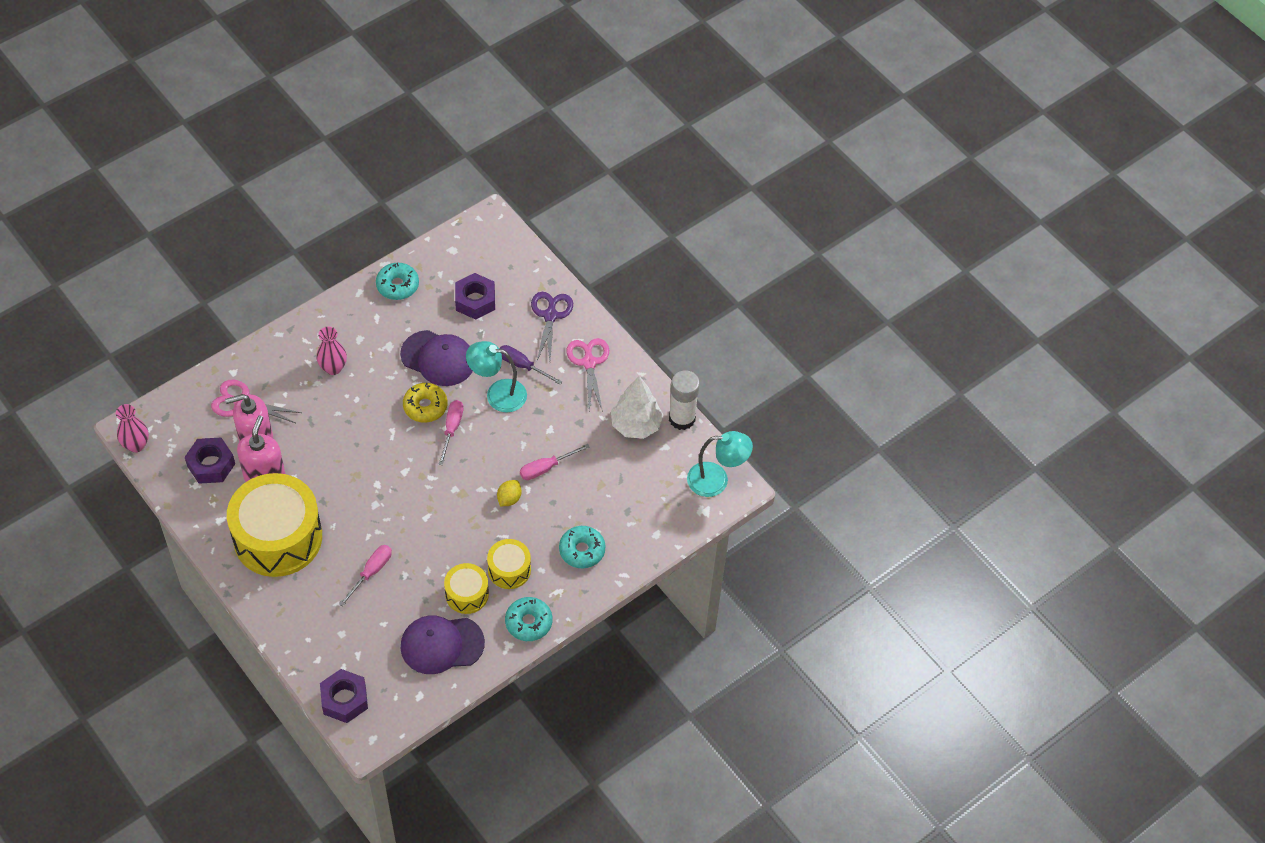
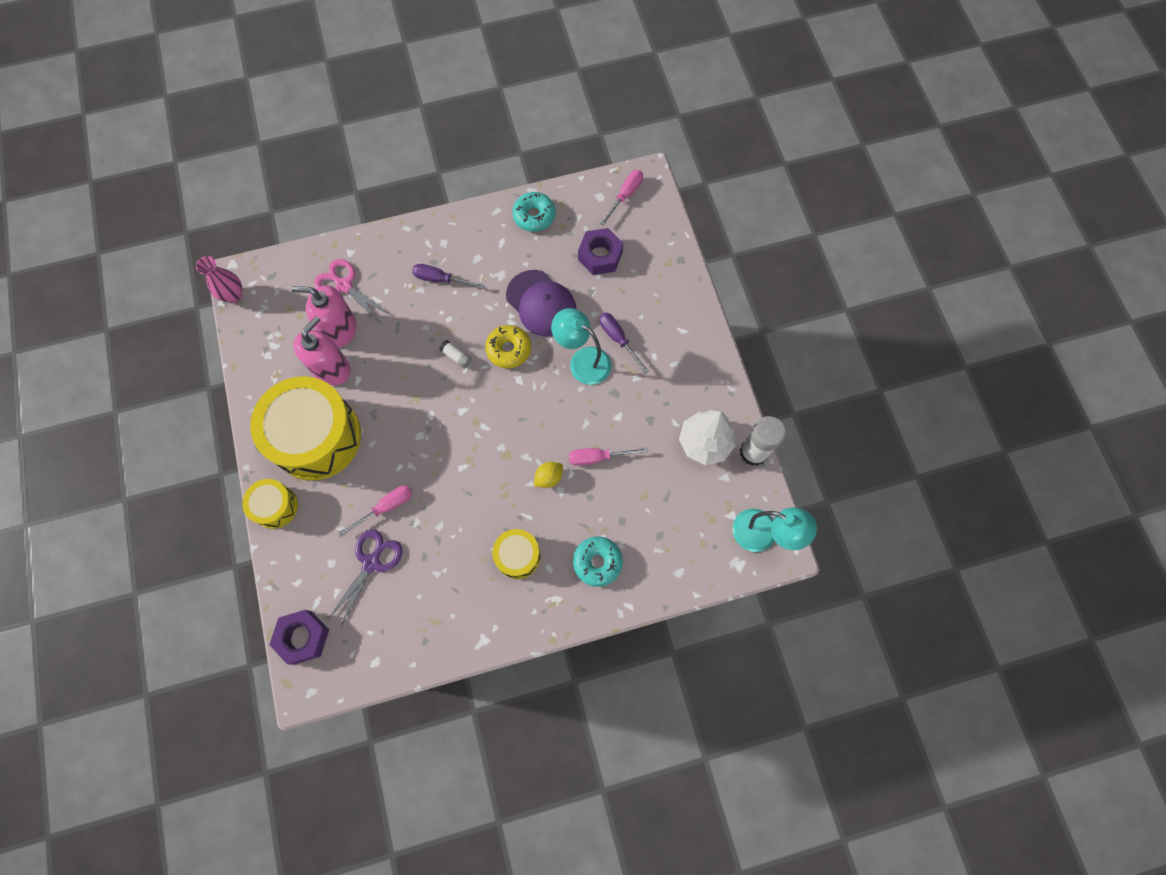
camera: 25 degrees right, 15 degrees up
purple nut [185,438,235,484] -> none
pink vase [316,327,347,375] -> purple screwdriver [412,264,485,289]
purple cap [401,615,485,674] -> none
pink screwdriver [438,400,463,465] -> pink screwdriver moved to [600,170,643,226]
yellow drum [444,563,489,614] -> yellow drum moved to [242,479,298,529]
turquoise donut [505,597,552,641] -> none
purple scissors [531,292,573,361] -> purple scissors moved to [327,529,403,628]
pink scissors [567,338,609,412] -> none
none -> white glue stick [439,340,472,369]

